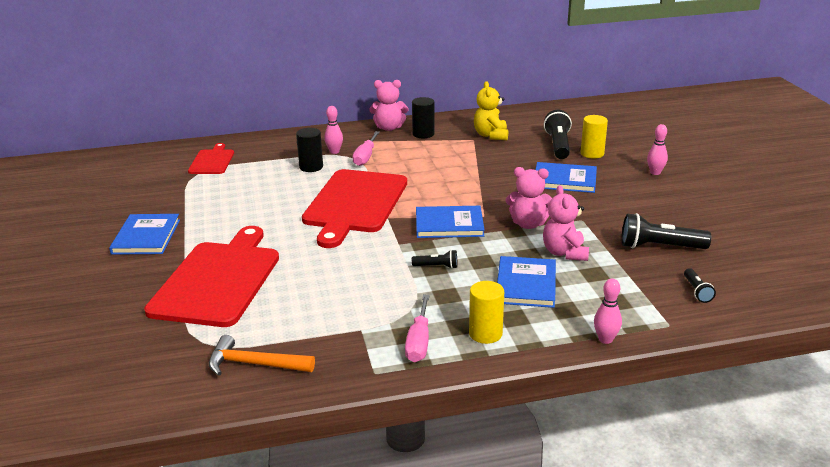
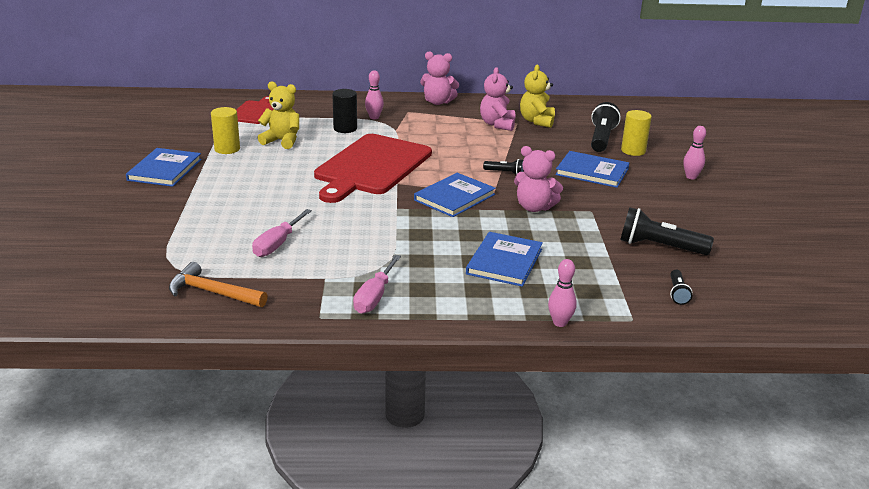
camera: 10 degrees right, 0 degrees up
red cutting board [144,226,279,327] -> none
pink screwdriver [353,131,380,166] -> pink screwdriver moved to [252,209,312,257]
black cylinder [412,97,435,138] -> none
black flashlight [412,250,457,269] -> black flashlight moved to [483,159,524,175]
blue book [416,206,484,238] -> blue book turned 60 degrees counterclockwise [414,173,496,217]
yellow cylinder [469,281,504,344] -> yellow cylinder moved to [211,107,240,154]
pink teddy bear [543,185,589,261] -> pink teddy bear moved to [480,67,515,131]
none -> yellow teddy bear [258,82,299,149]

